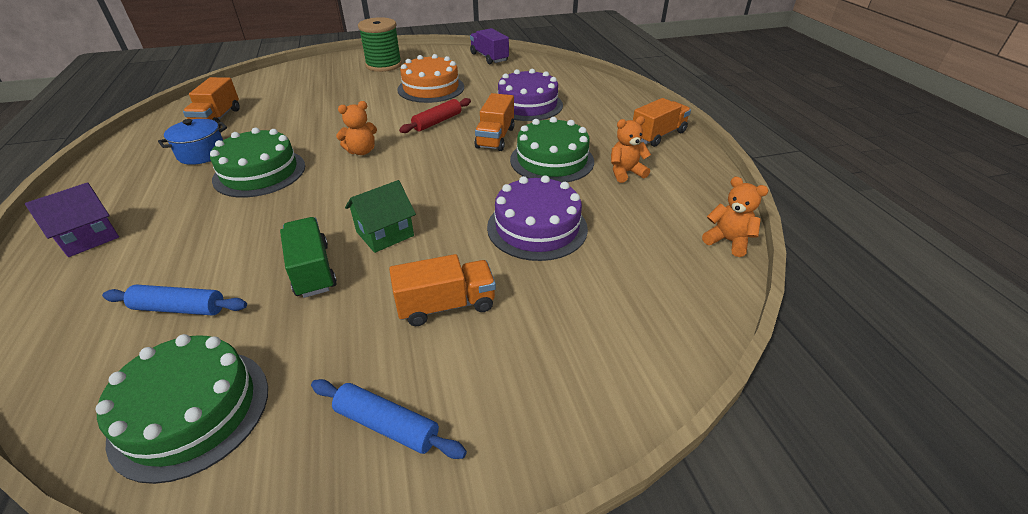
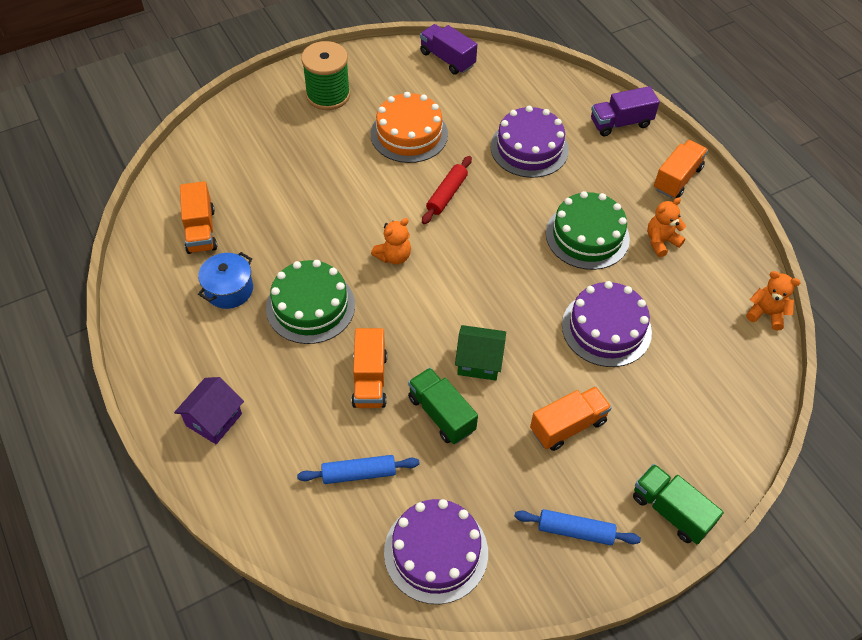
camera: 15 degrees left, 15 degrees up
green cake [96,334,268,484] -> purple cake [384,499,488,604]
green house [345,180,416,253] -> green house turned 60 degrees clockwise [455,325,506,381]
orange truck [474,93,515,151] -> orange truck moved to [352,328,387,408]
none -> purple truck [591,86,660,136]
none -> green truck [633,464,724,544]

